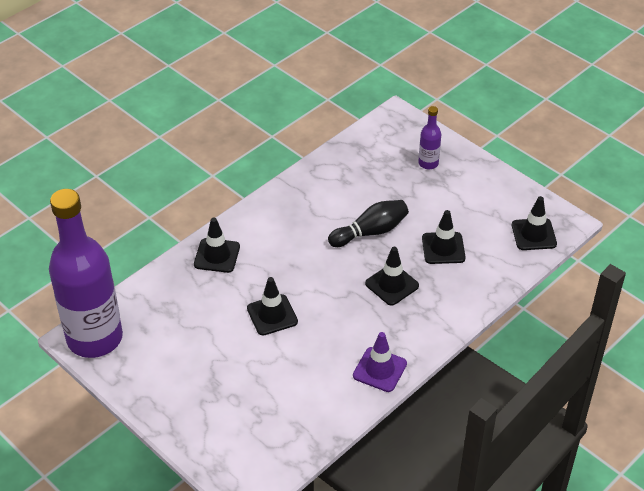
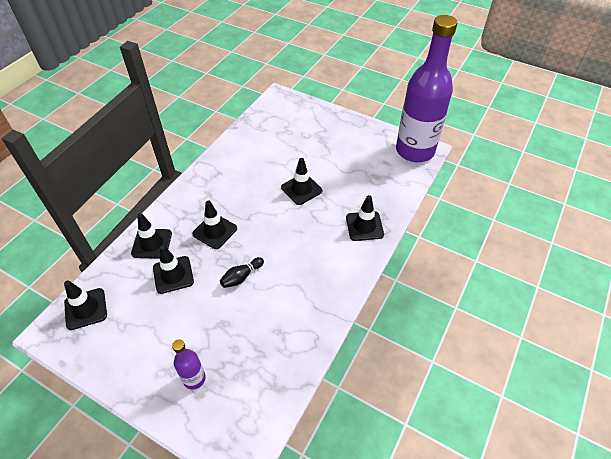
camera: 165 degrees right, 5 degrees up
black bowling pin [328,200,409,247] -> black bowling pin [220,257,264,288], size x0.63
purple traffic cone [353,332,407,392] -> none
none -> black traffic cone [131,213,172,259]

